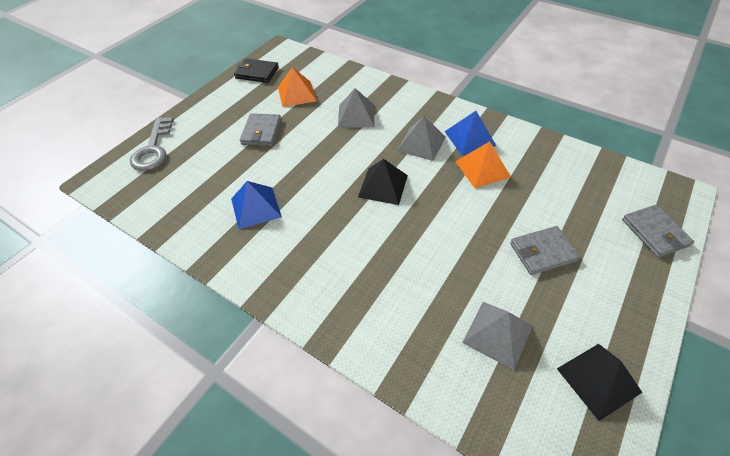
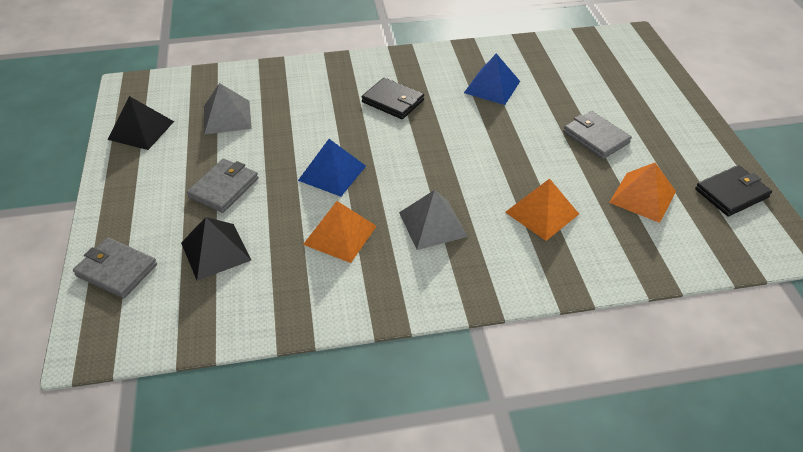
camera: 135 degrees right, 5 degrees down
grey key [130,117,174,171] -> none
grey pyramid [338,88,374,128] -> orange pyramid [505,178,579,241]
black pyramid [358,159,408,205] -> black pyramid moved to [181,217,251,281]
blue pyramid [445,111,496,155] -> blue pyramid moved to [298,139,366,197]
none -> black wallet [362,78,424,119]

